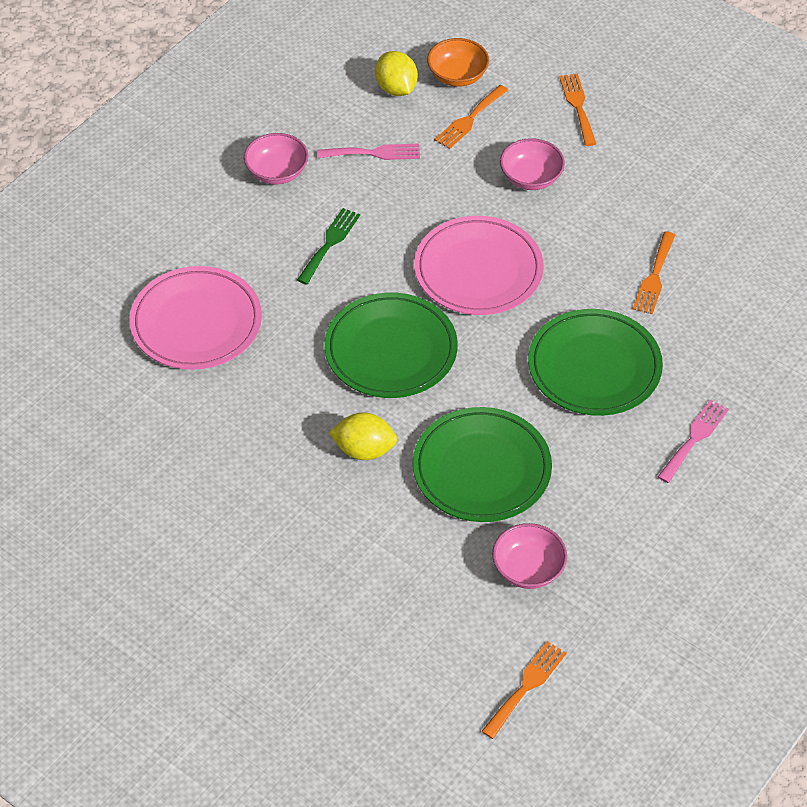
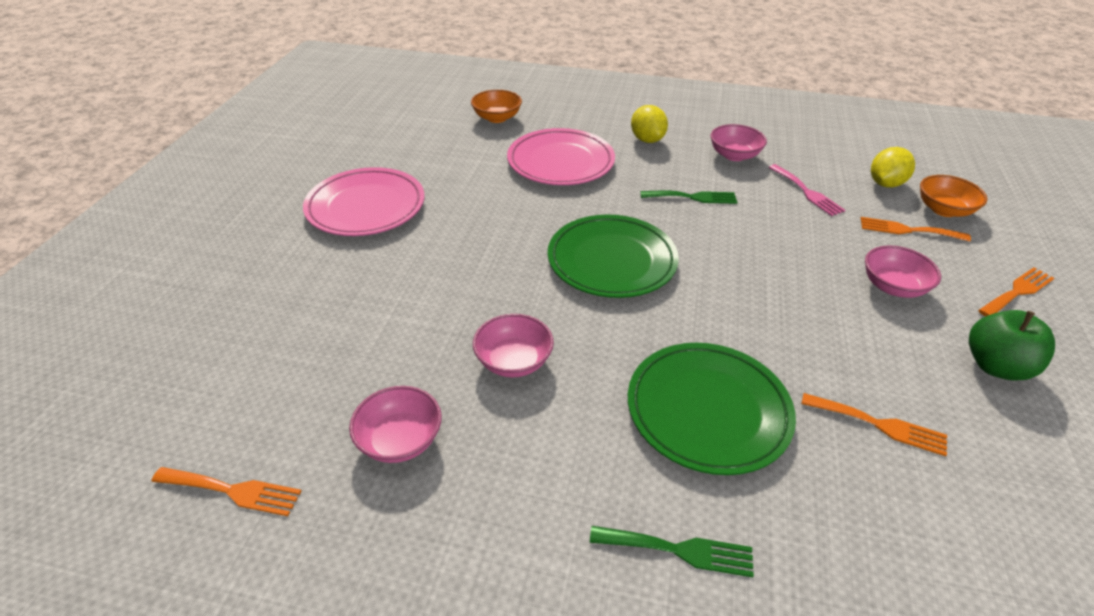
camera: 65 degrees right, 10 degrees down
yellow lemon [329,412,397,460] -> yellow lemon moved to [631,105,668,143]
green plate [413,407,552,522] -> pink bowl [473,314,554,378]
pink plate [414,216,544,315] -> pink plate moved to [303,167,425,236]
orange fork [633,231,675,314] -> orange fork turned 150 degrees counterclockwise [801,393,947,456]
pink fork [658,399,729,483] -> green fork [590,526,754,577]
none -> orange bowl [471,89,522,123]
none -> green apple [969,310,1055,380]

